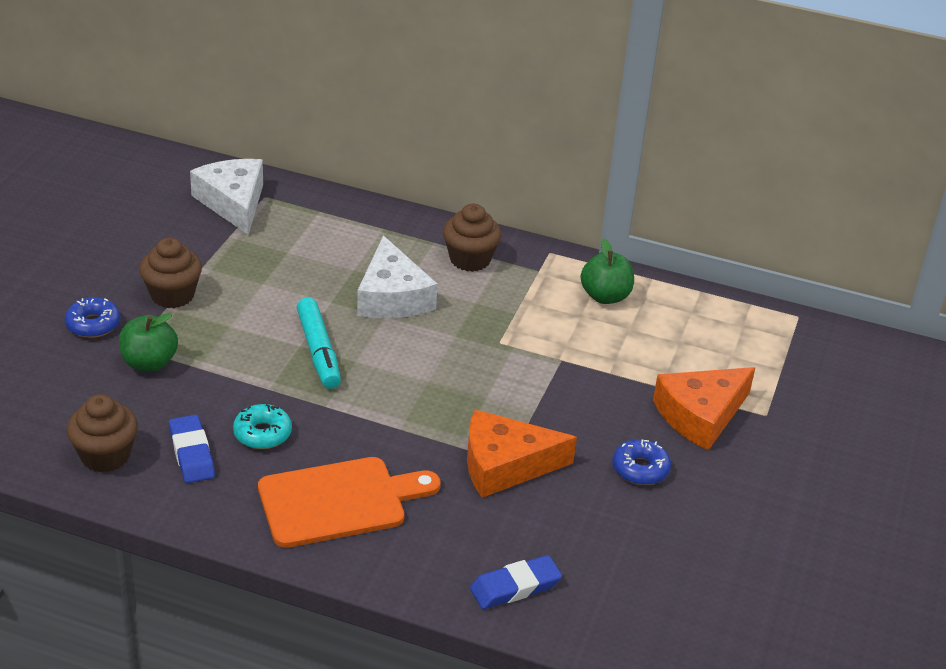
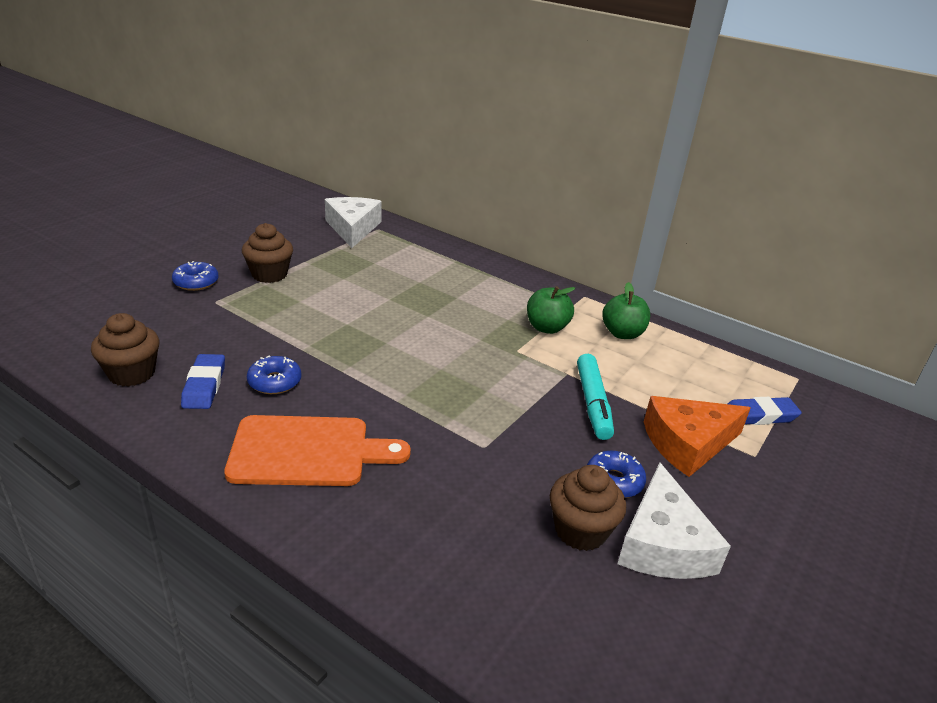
camera: 15 degrees right, 5 degrees down
green apple [119,313,178,372] -> green apple moved to [527,286,575,334]
turquoise donut [233,404,292,449] -> blue donut [247,355,301,394]
turquoise marker [297,297,341,389] -> turquoise marker moved to [577,354,614,440]
white cheese [357,235,438,318] -> white cheese moved to [618,463,731,579]
brown cupcake [443,204,501,272] -> brown cupcake moved to [550,465,626,551]
orange cheese [467,410,577,498] -> none
blue eraser [470,555,562,609] -> blue eraser moved to [728,397,802,425]

